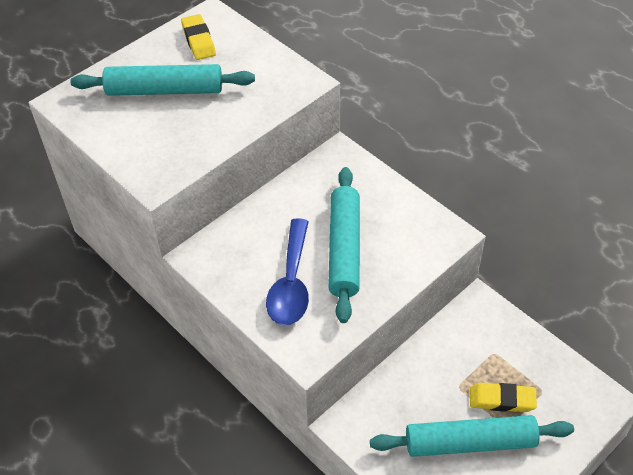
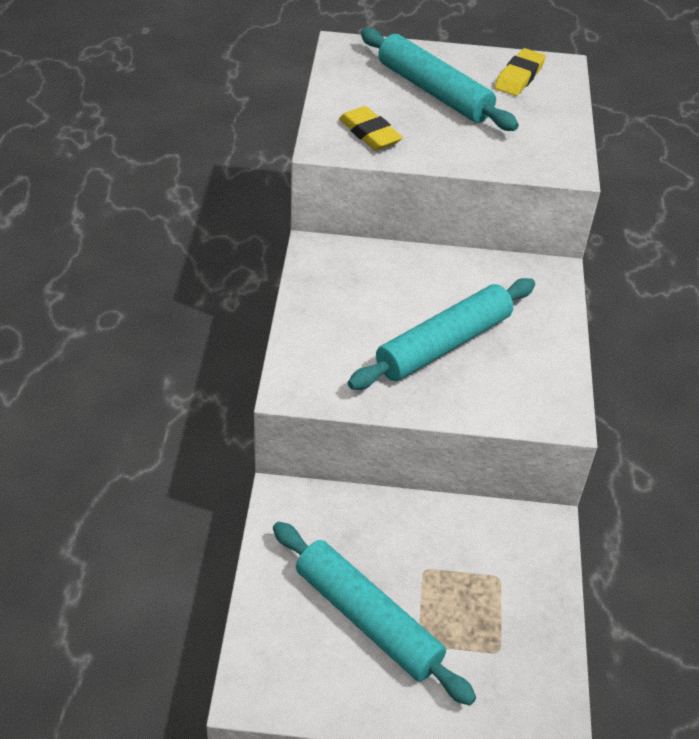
camera: 45 degrees right, 5 degrees down
blue spoon [266,218,309,325] -> none
yellow eraser [470,383,537,412] -> yellow eraser moved to [339,106,403,151]

